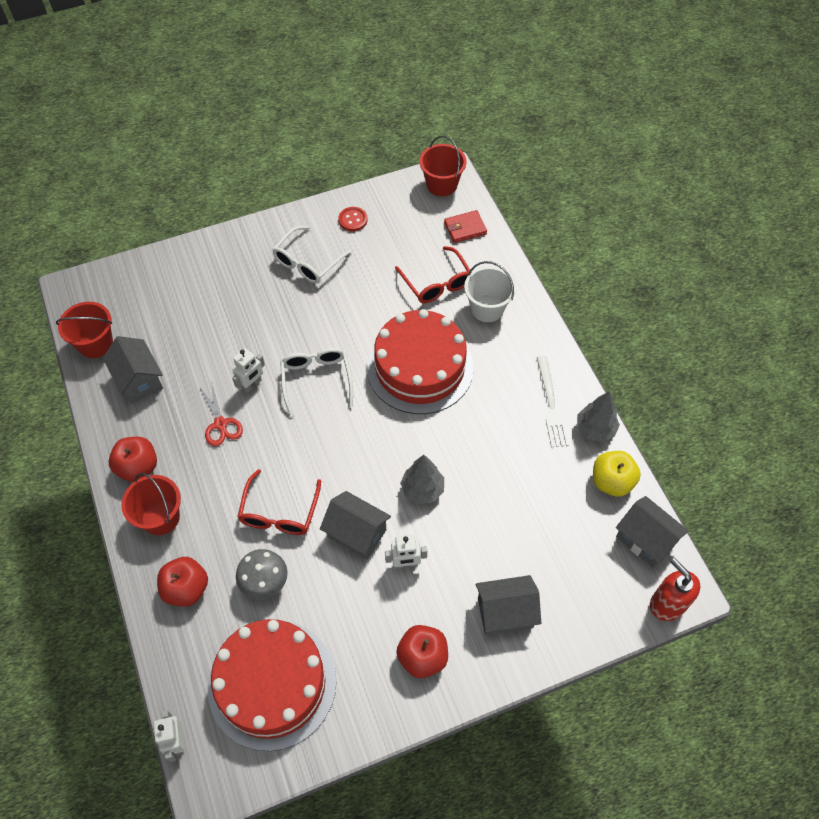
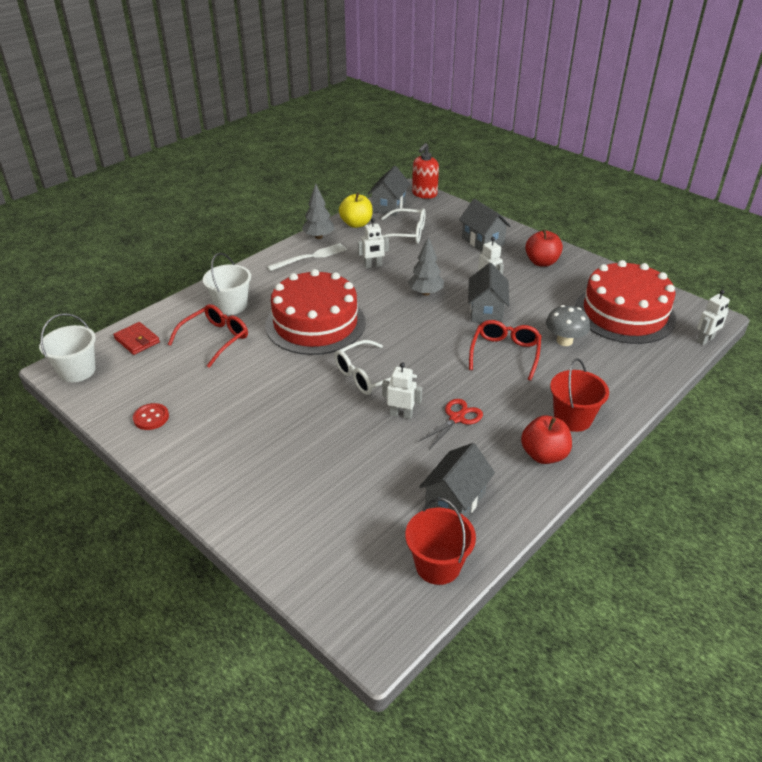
camera: 115 degrees left, 20 degrees down
red apple [157,557,208,607] -> none
red glasses [238,469,321,535] -> red glasses turned 60 degrees counterclockwise [469,320,541,381]
white glasses [272,226,352,283] -> white glasses moved to [381,208,425,244]
red bucket [419,136,467,196] -> white bucket [39,313,96,382]
none -> white robot [358,218,389,268]

